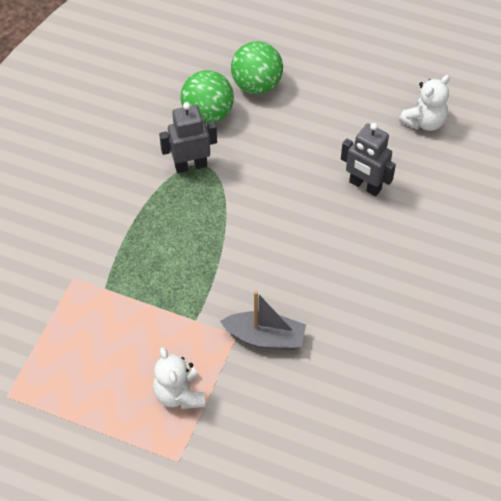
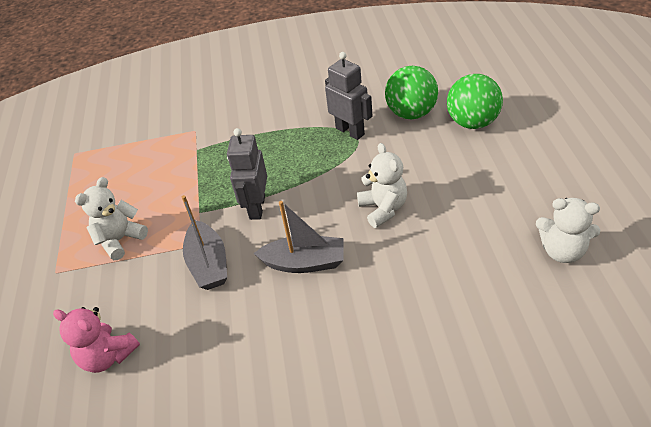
camera: 65 degrees right, 10 degrees down
grey robot [341,123,396,196] -> grey robot moved to [227,128,267,220]
none -> pink teddy bear [53,307,140,373]
none -> grey boat [254,201,343,273]
none -> white teddy bear [357,143,407,228]

